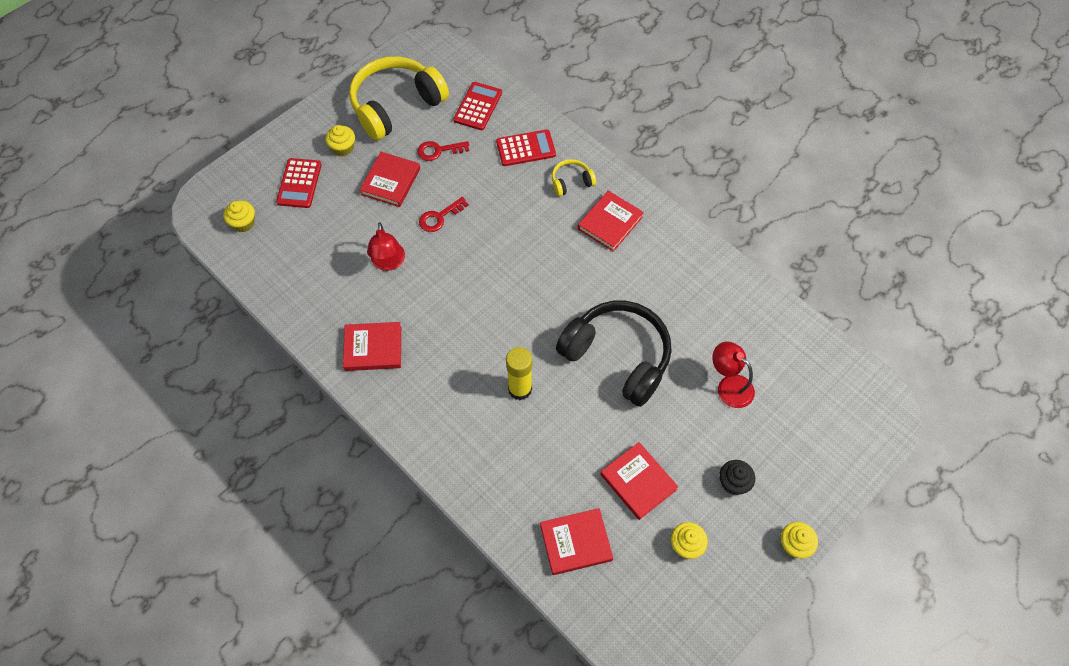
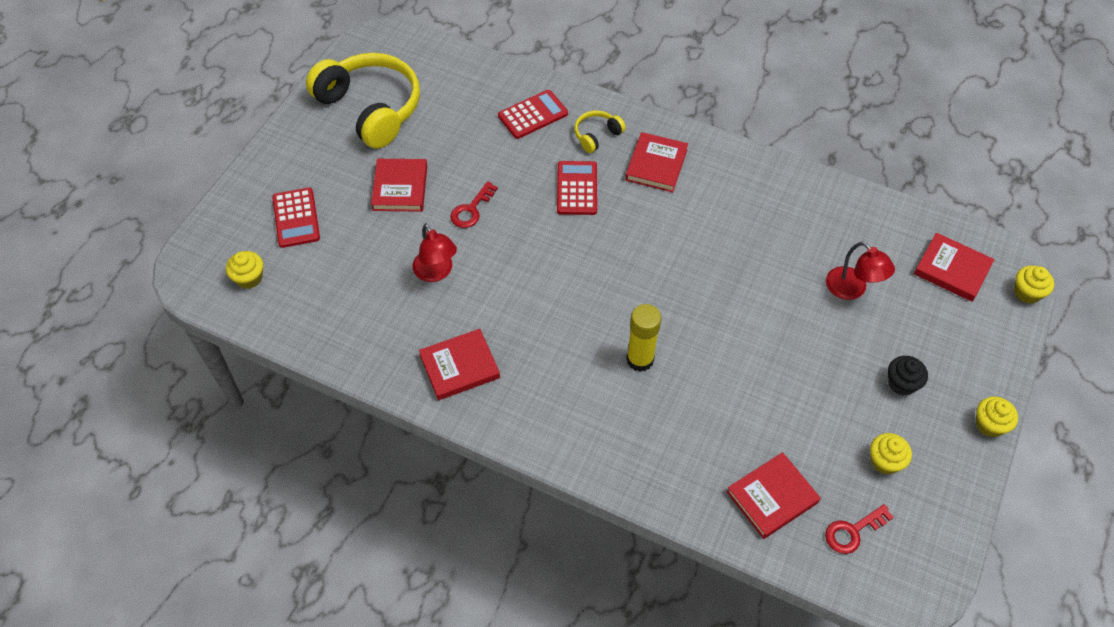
camera: 20 degrees left, 5 degrees down
yellow cupcake [325,125,355,156] -> yellow cupcake moved to [1014,266,1054,304]
yellow headphones [349,56,449,141] -> yellow headphones turned 105 degrees clockwise [306,53,420,149]
red key [417,141,469,161] -> red key moved to [825,504,894,554]
red calculator [454,82,502,130] -> red calculator moved to [557,161,597,215]
black headphones [556,301,671,407] -> none
red book [600,442,678,520] -> red book moved to [914,233,995,302]
red lamp [712,342,755,408] -> red lamp turned 150 degrees counterclockwise [826,242,895,300]

